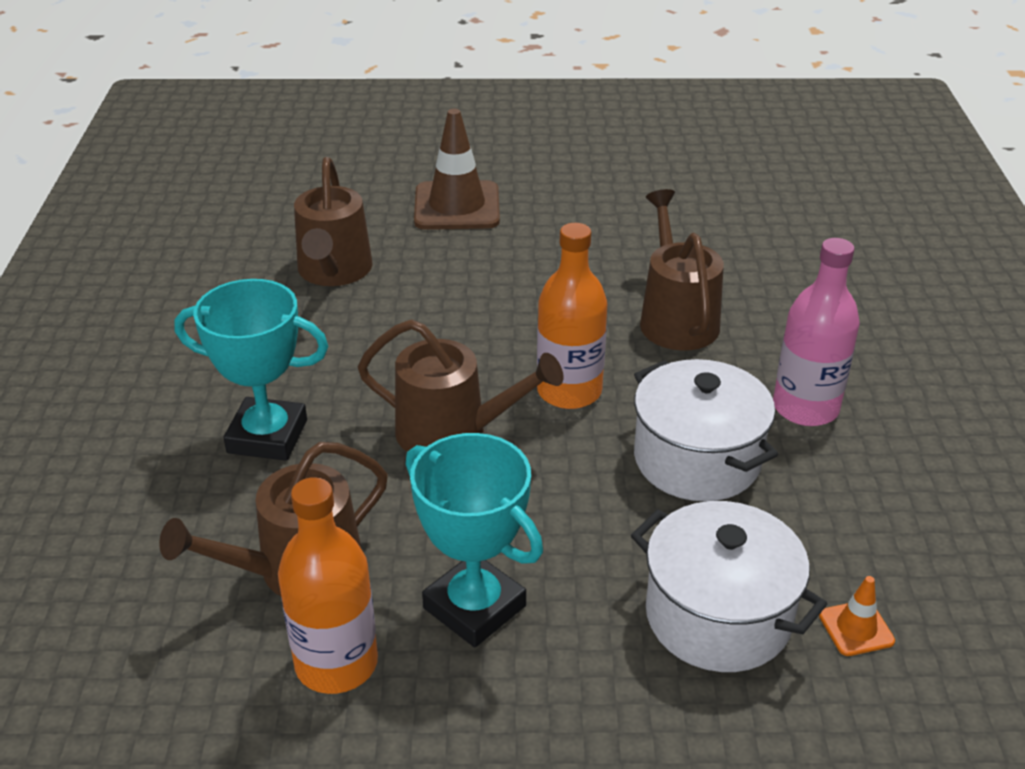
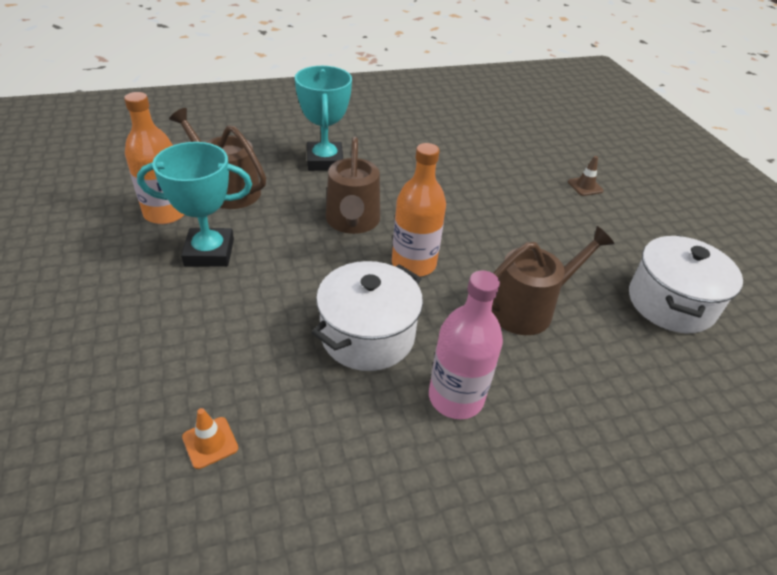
camera: 70 degrees right, 5 degrees up
brown watering can [294,157,373,286] -> none
turquoise trophy [406,433,543,647] -> turquoise trophy turned 60 degrees clockwise [137,142,252,267]
brown traffic cone [414,109,500,230] -> brown traffic cone [568,156,604,196], size x0.46
white pot [631,501,827,672] -> white pot moved to [629,235,743,333]

